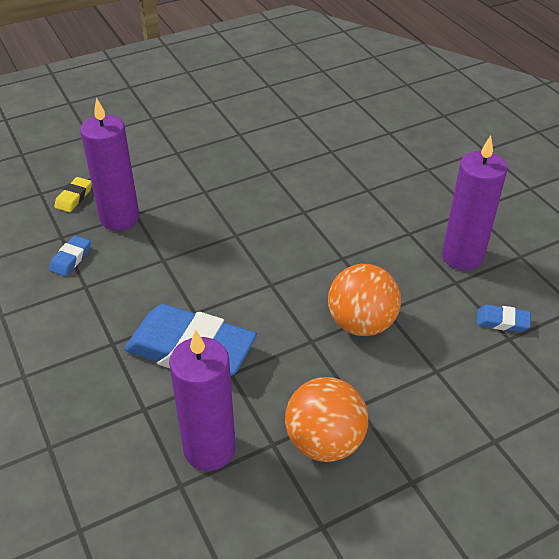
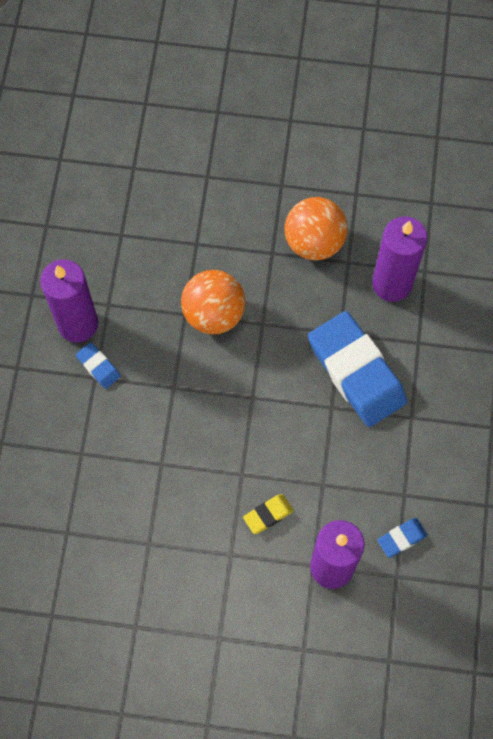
camera: 145 degrees left, 25 degrees up
yellow eraser [54,177,92,212] -> yellow eraser moved to [243,494,294,534]
blue eraser [477,305,531,332] -> blue eraser moved to [76,342,121,389]

